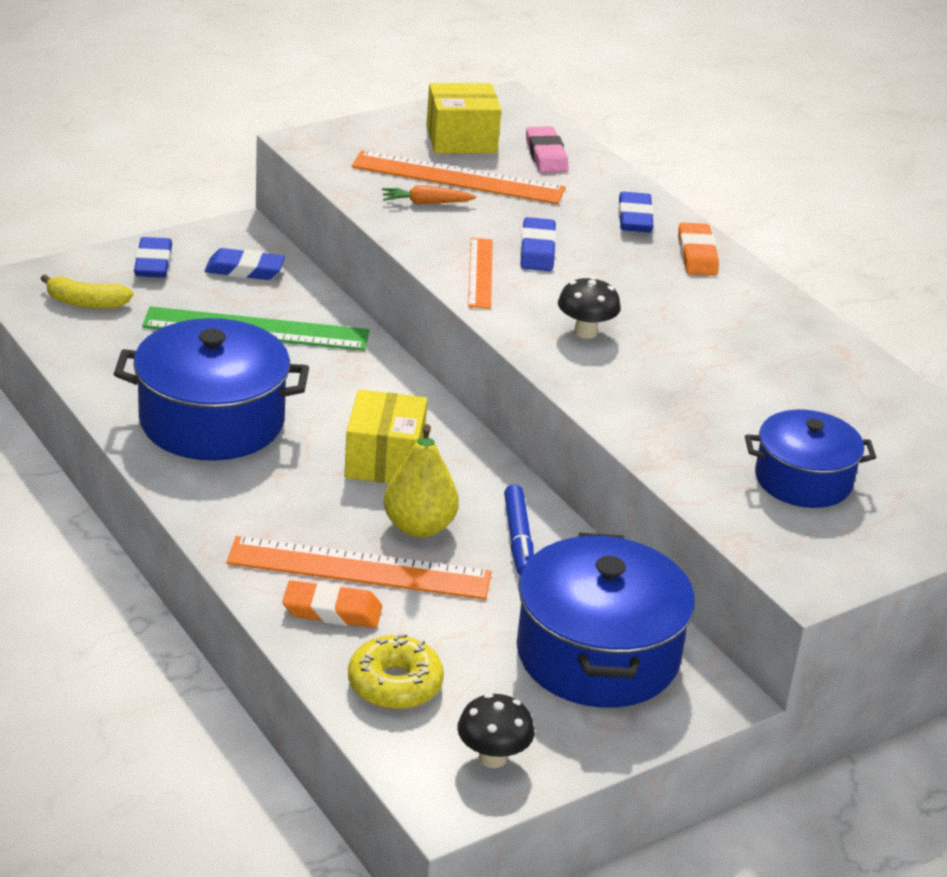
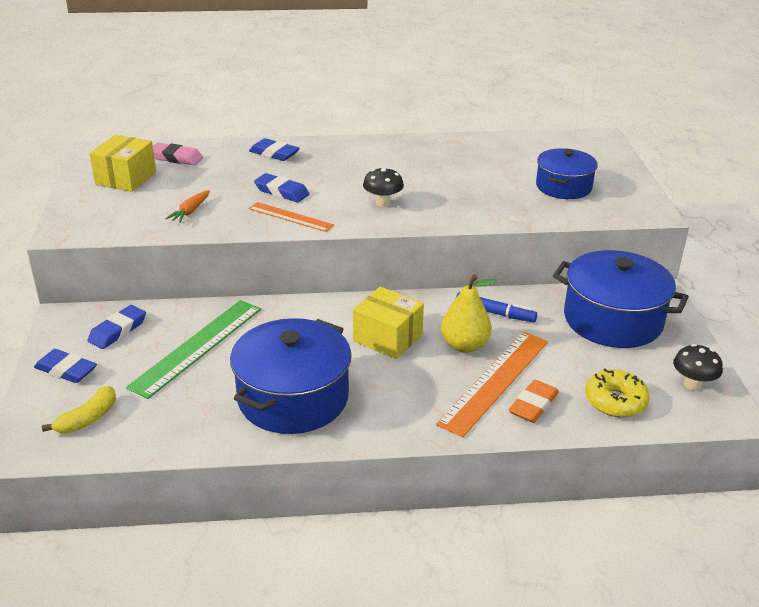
camera: 60 degrees left, 0 degrees up
orange ruler [352,150,565,204] -> none
orange eraser [678,223,719,276] -> none

